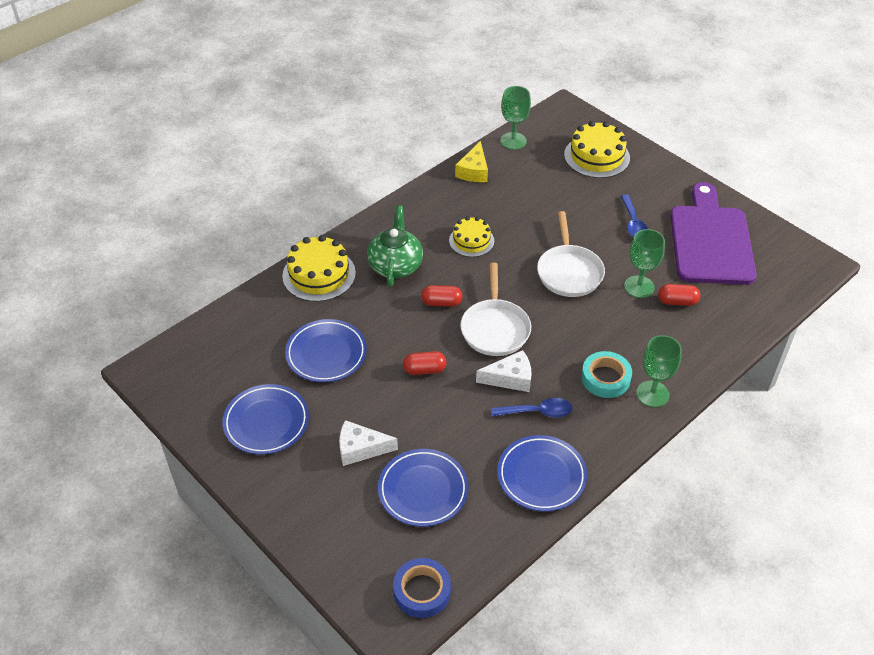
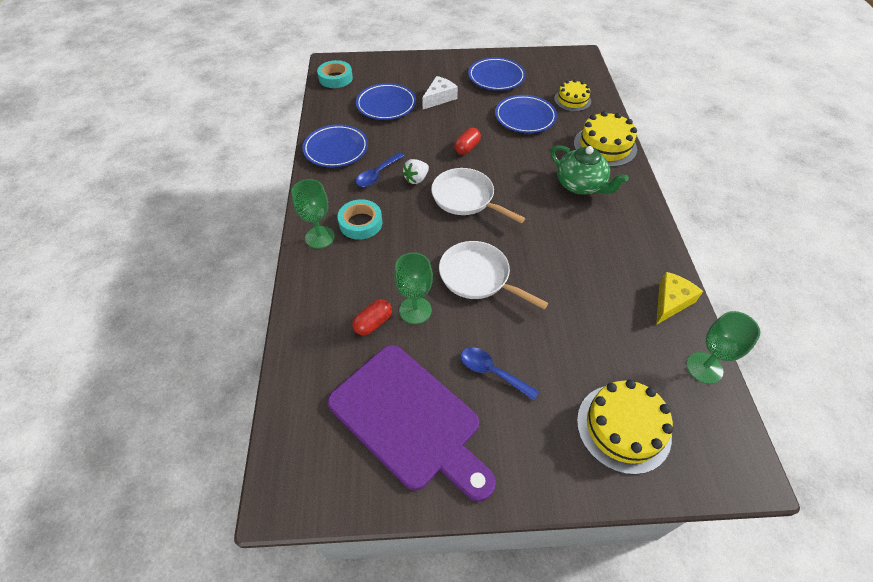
camera: 130 degrees right, 5 degrees up
blue tape [393,558,451,618] -> turquoise tape [317,60,353,88]
red capsule [421,285,463,307] -> none
yellow cake [449,217,494,257] -> yellow cake moved to [554,79,591,111]
yellow cheese [455,141,488,182] -> yellow cheese turned 75 degrees clockwise [656,272,703,325]
white cheese [476,350,531,392] -> white strawberry [402,159,429,184]

